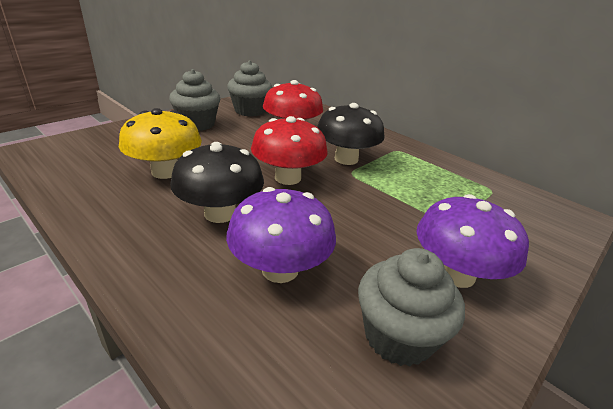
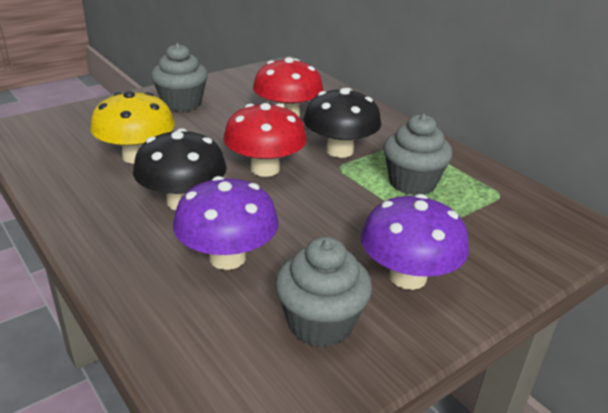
camera: 10 degrees right, 0 degrees up
grey cupcake [227,60,272,116] -> grey cupcake moved to [383,114,453,195]

